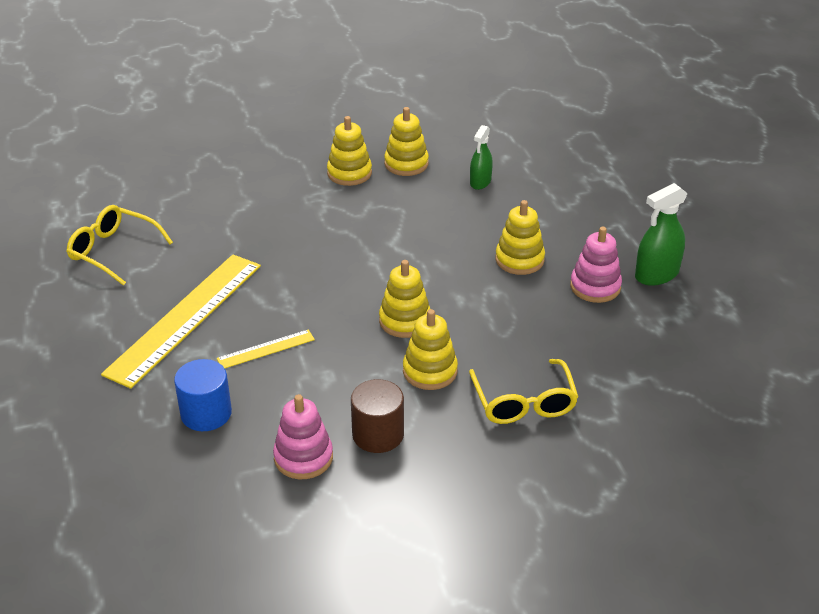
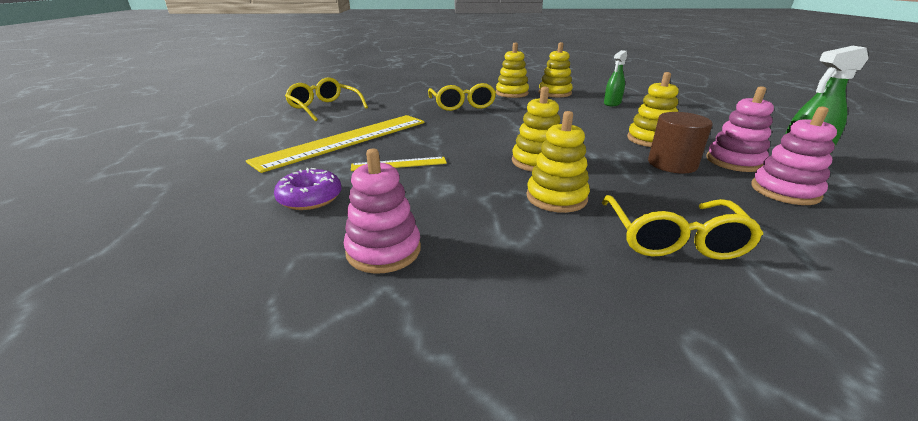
camera: 15 degrees right, 10 degrees down
blue cylinder [174,359,232,431] -> purple donut [274,168,342,210]
brown cylinder [351,379,404,453] -> brown cylinder moved to [648,112,713,173]
none -> yellow glasses [428,83,496,111]
none -> pink stacking toy [751,106,837,205]

